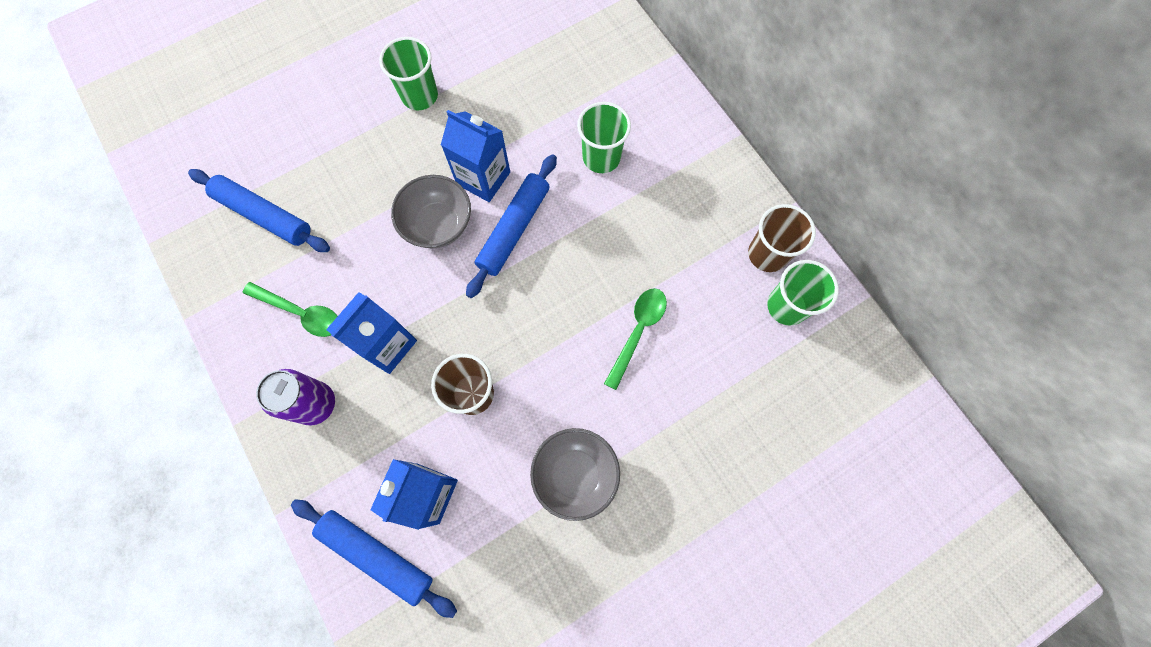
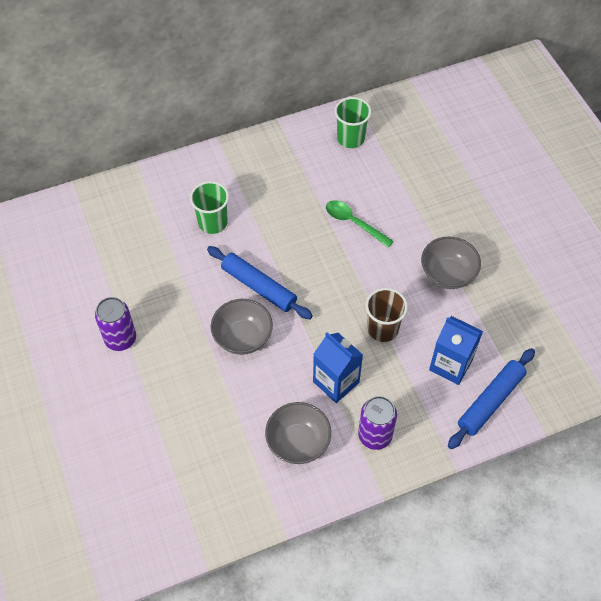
camera: 80 degrees left, 15 degrees down
blue rolling pin [188,169,330,252] -> none
green spoon [243,282,338,337] -> grey bowl [265,402,331,464]
green cup [379,37,438,110] -> purple can [95,297,136,351]
blue carton [441,110,510,202] -> none
brown cup [748,204,816,272] -> none

